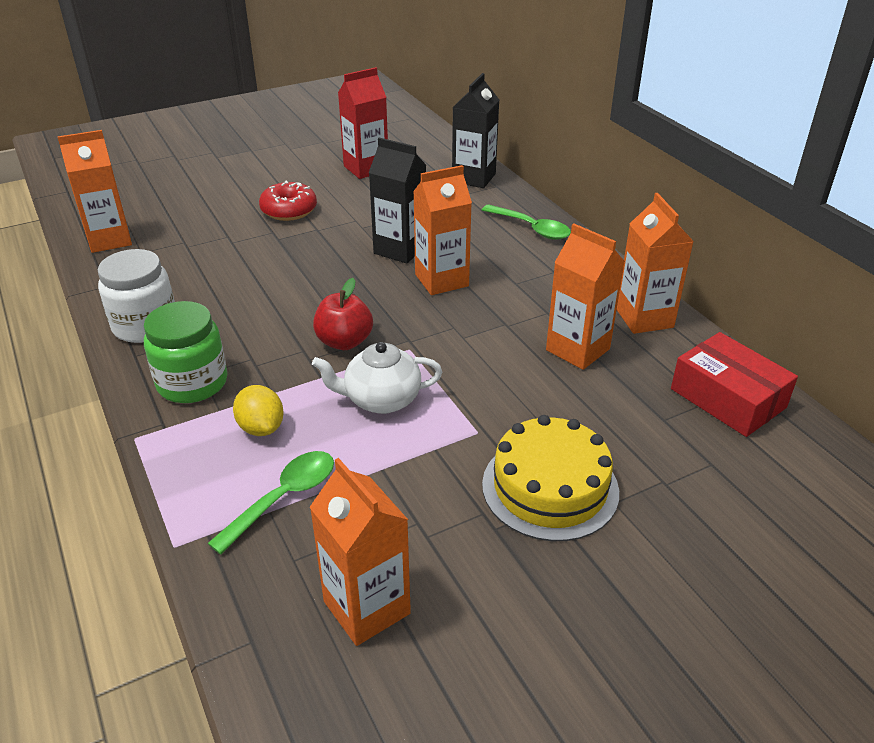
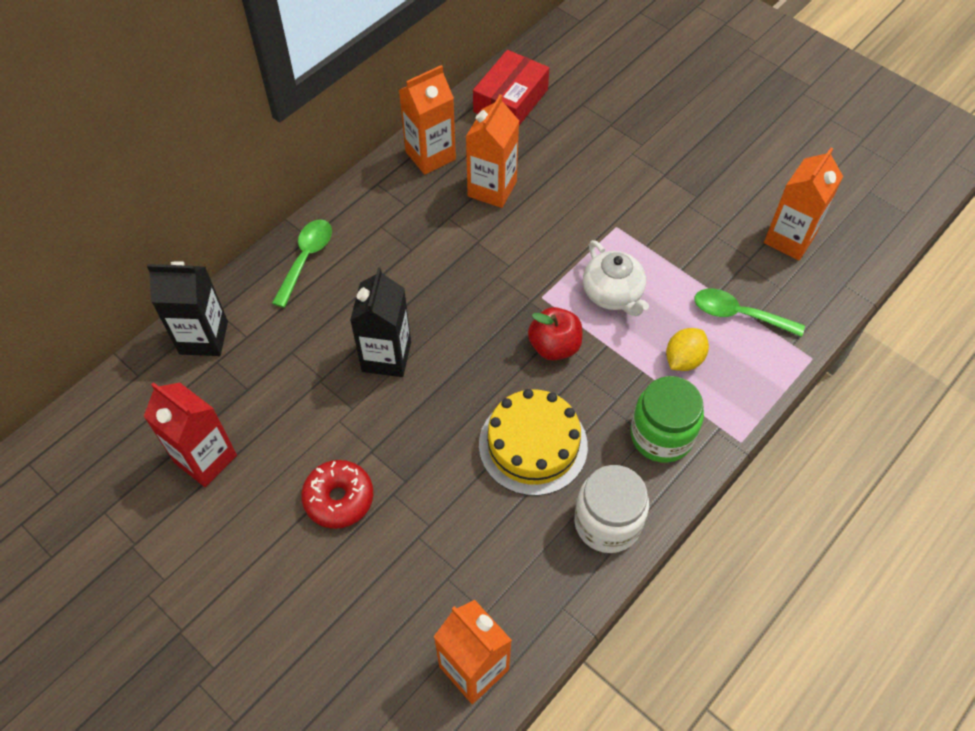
camera: 110 degrees left, 20 degrees up
orange carton [413,165,472,295] -> none
yellow cake [482,415,619,541] -> yellow cake moved to [479,389,588,496]

